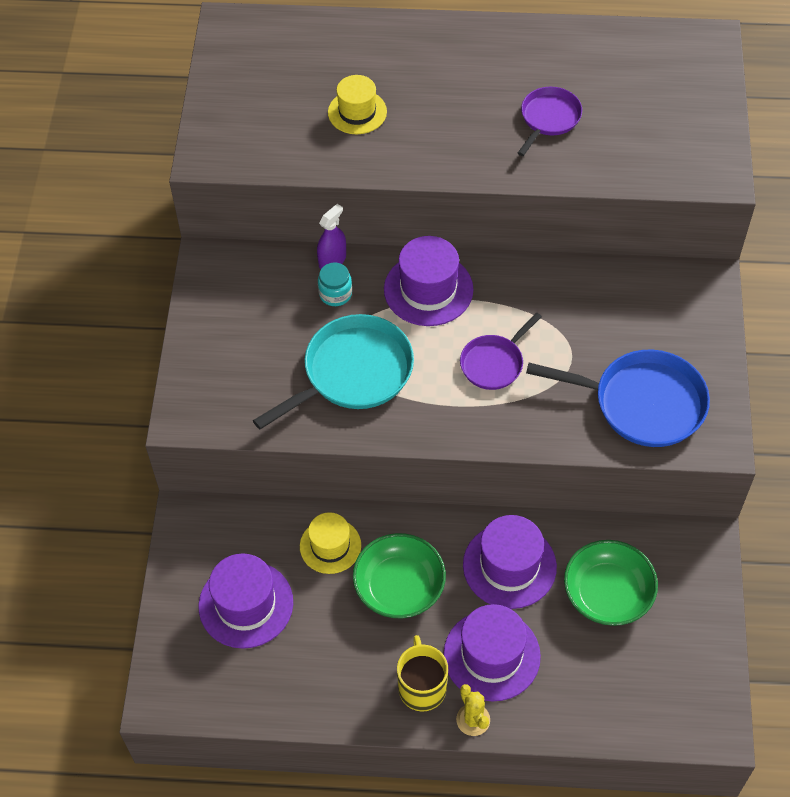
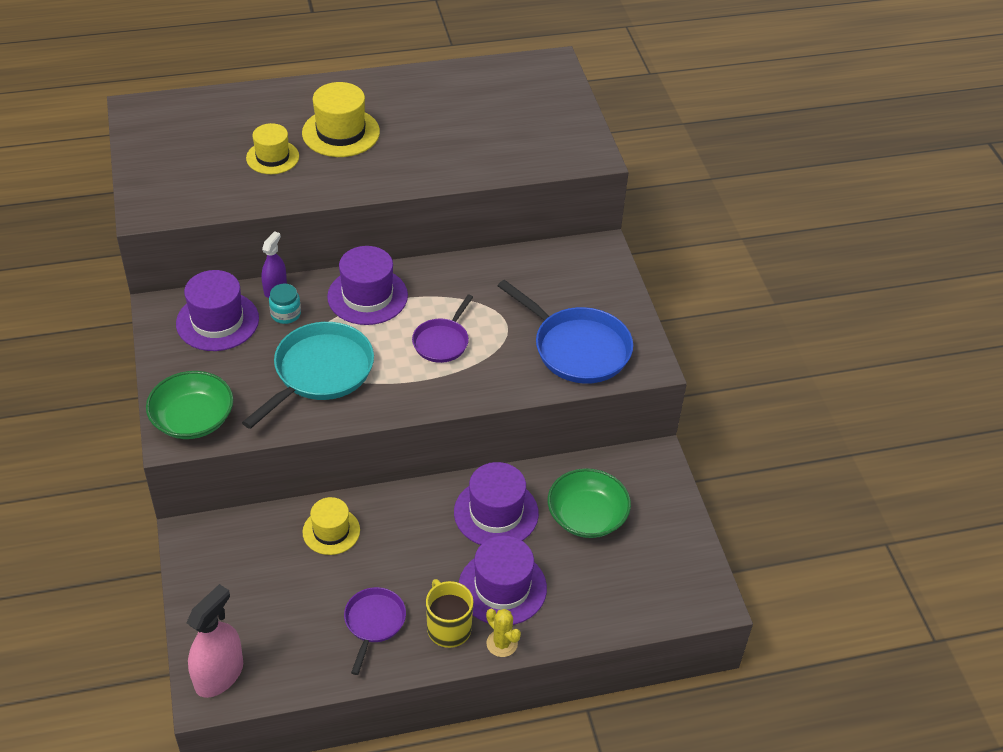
camera: 20 degrees left, 10 degrees down
purple hat [199,553,293,649] -> purple hat moved to [176,270,259,351]
green bowl [353,533,446,618] -> green bowl moved to [146,371,233,439]
purple pan [518,87,582,156] -> purple pan moved to [344,587,406,675]
blue pan [526,350,710,447] -> blue pan turned 45 degrees clockwise [498,280,633,384]
none -> pink spray bottle [186,584,243,698]
none -> yellow hat [302,82,380,157]

